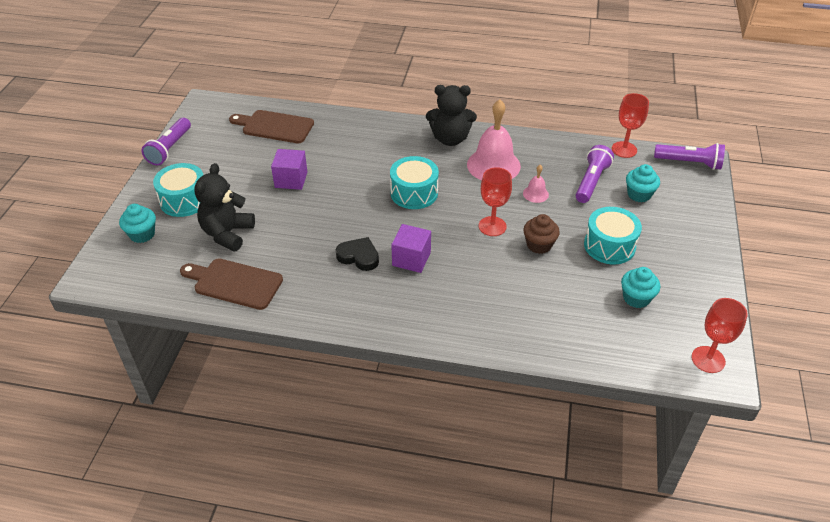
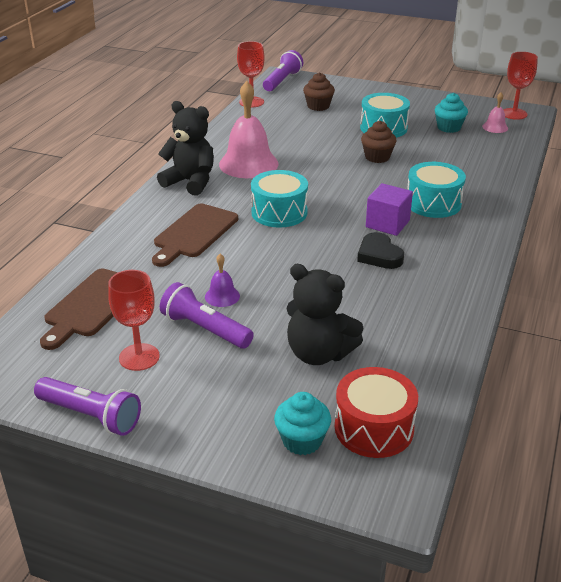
camera: 80 degrees left, 10 degrees down
turquoise drum [153,163,203,217] -> turquoise drum moved to [407,162,466,218]
brown cutting board [180,258,283,310] -> brown cutting board moved to [152,204,238,267]
purple cube [271,149,307,190] -> purple bell [205,254,240,307]
black heart [335,237,379,271] -> black heart turned 60 degrees counterclockwise [357,232,404,269]
black teddy bear [426,85,477,146] -> black teddy bear turned 75 degrees counterclockwise [157,101,214,196]
red goblet [479,167,512,236] -> red goblet moved to [108,270,160,371]
pink bell [523,165,549,203] -> pink bell moved to [482,93,508,133]
purple flashlight [576,145,614,203] -> purple flashlight moved to [160,282,254,349]
turquoise cupcake [626,164,660,202] -> brown cupcake [303,73,335,111]
none -> red drum [335,367,418,458]

